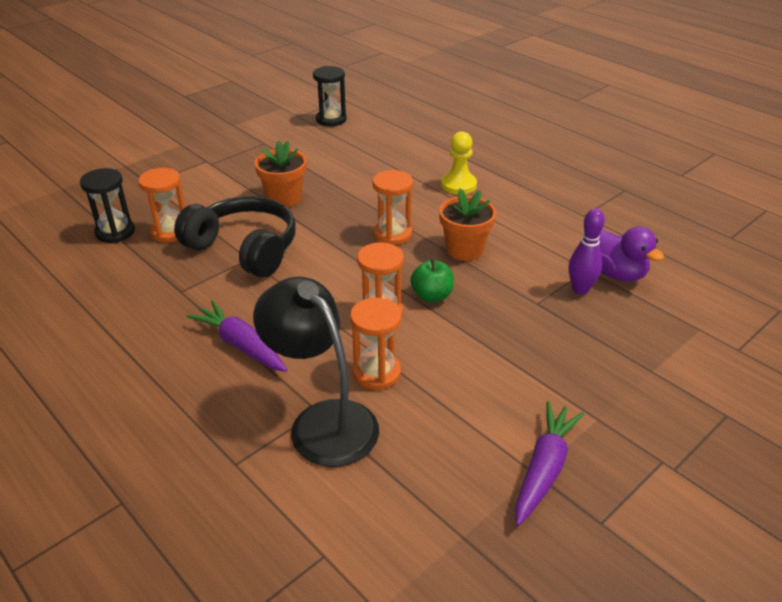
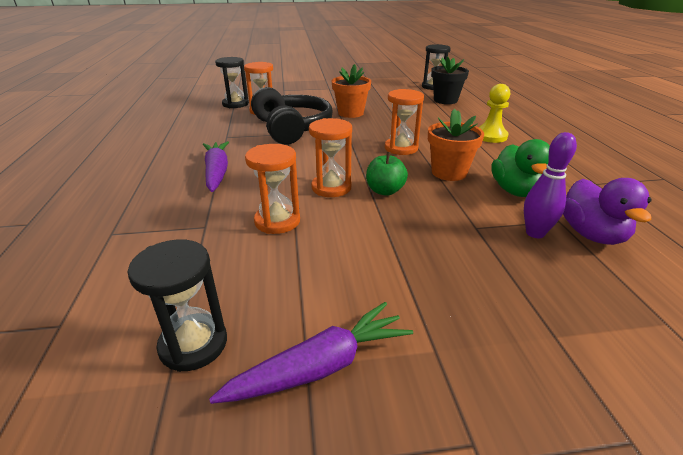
camera: 35 degrees right, 5 degrees down
black lamp [253,277,379,467] -> none
none -> black hourglass [128,239,227,372]
none -> black flower pot [431,57,469,104]
none -> green duck [491,139,550,197]

